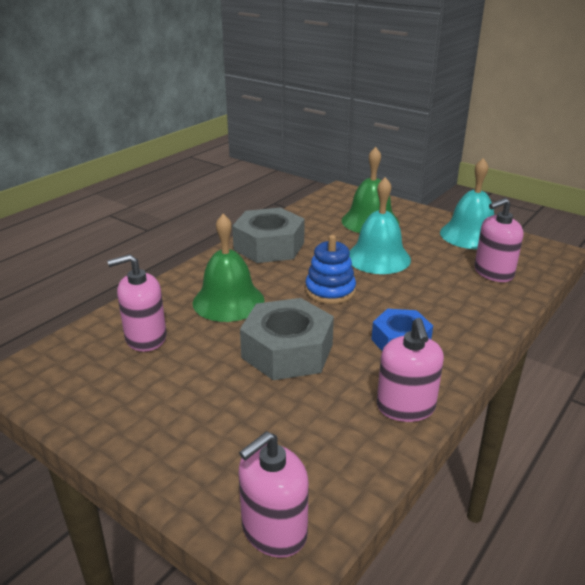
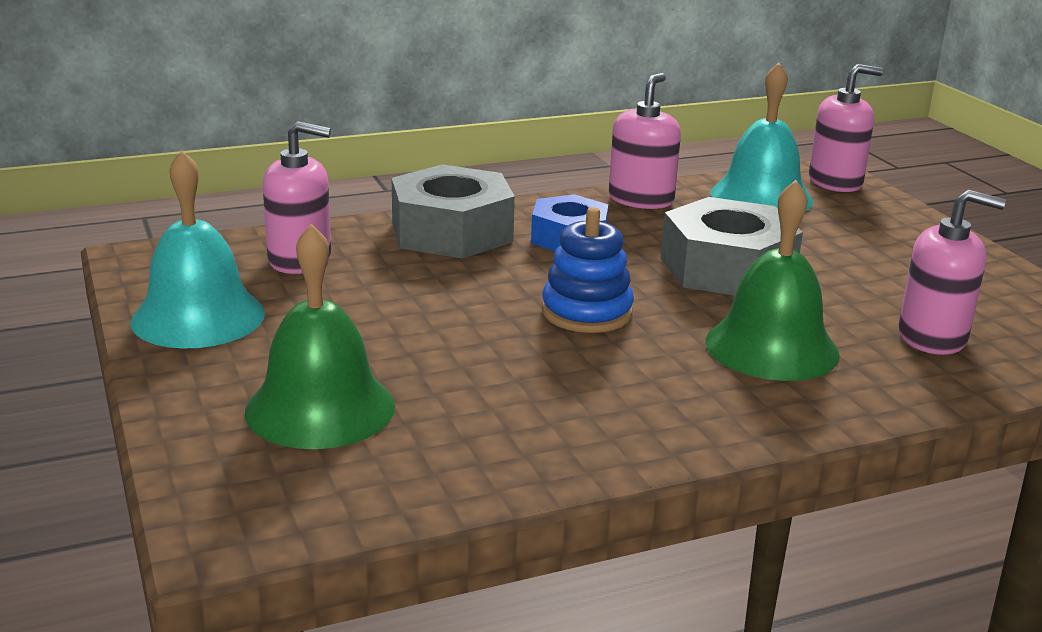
camera: 150 degrees left, 5 degrees down
grey nut [232,208,305,263] -> grey nut moved to [392,164,515,259]
turquoise bell [349,177,411,274] -> turquoise bell moved to [710,63,813,211]

